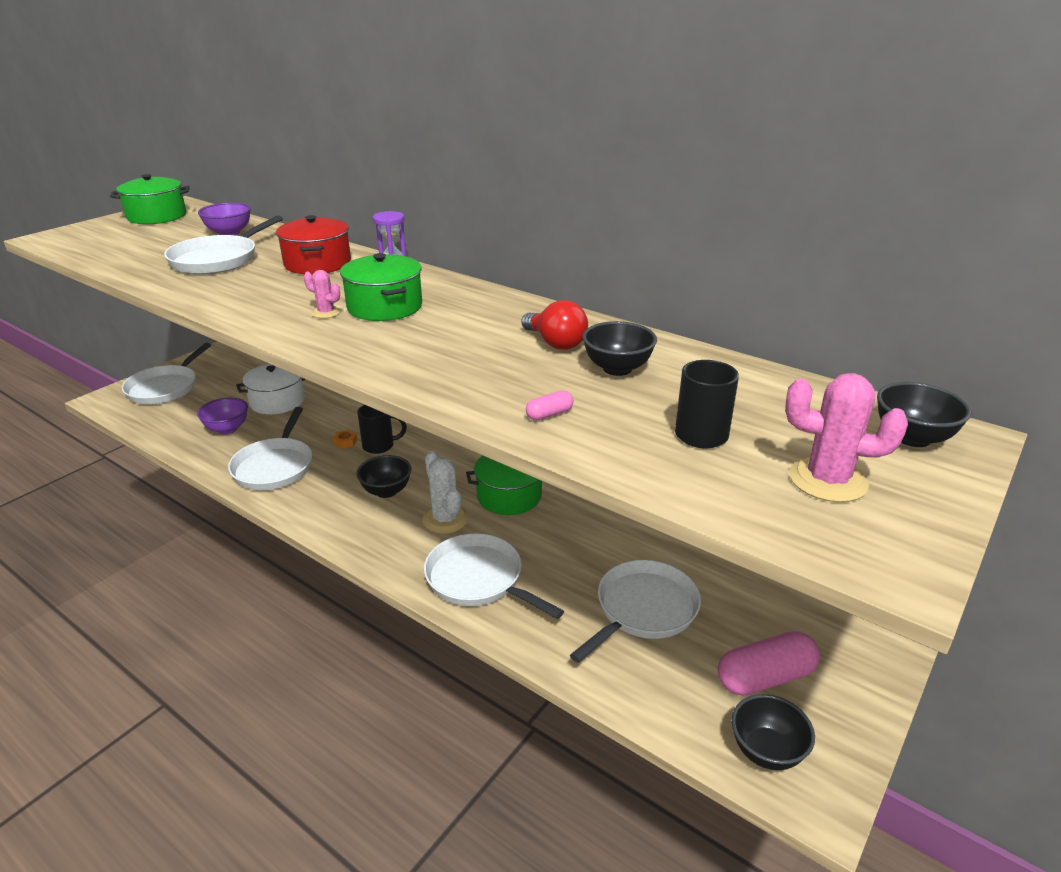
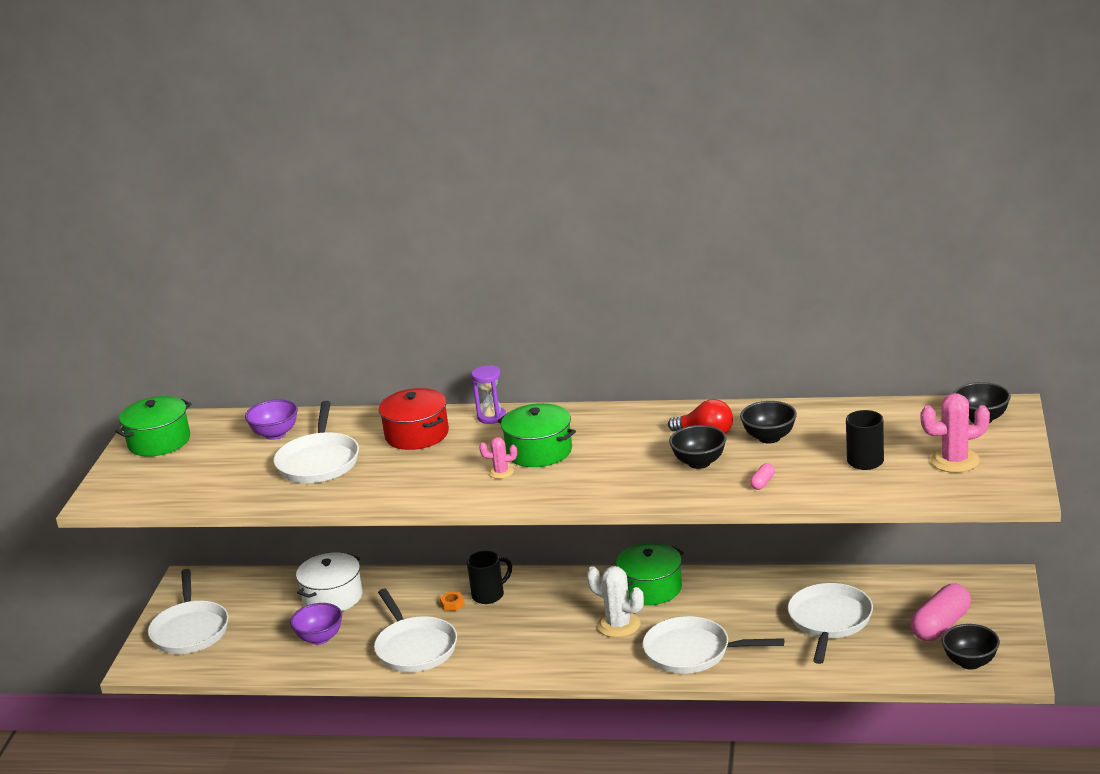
camera: 25 degrees left, 5 degrees down
black bowl [357,455,411,498] -> black bowl moved to [669,425,726,469]

